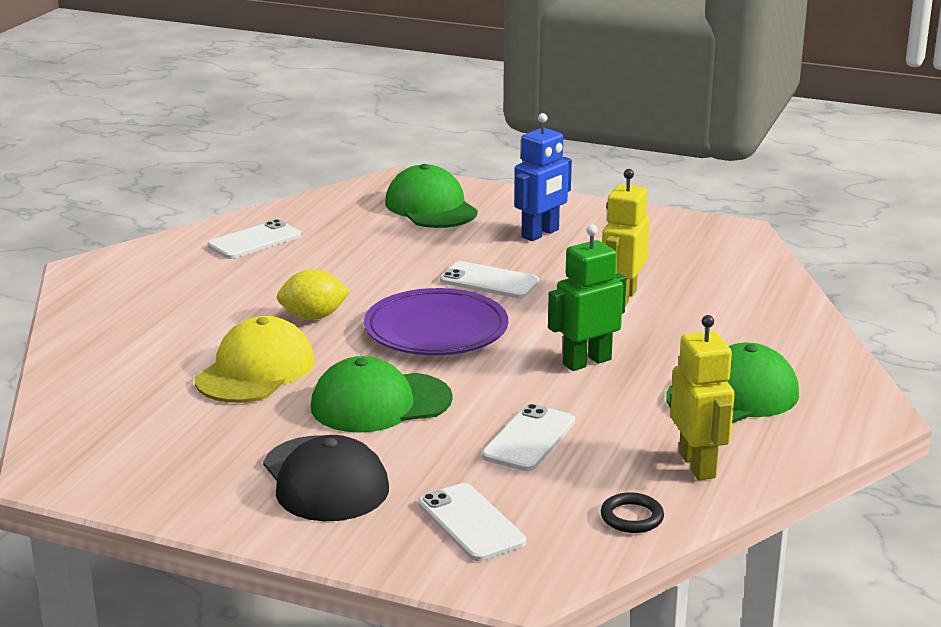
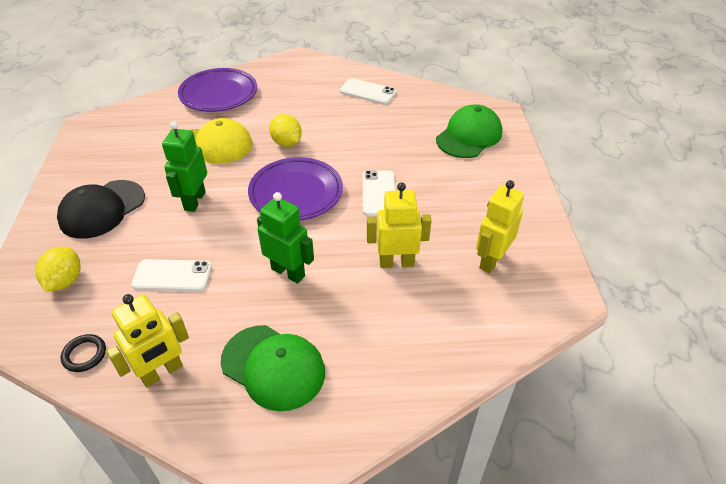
camera: 65 degrees right, 20 degrees up
green cap [311,356,453,433] -> green robot [162,121,207,212]
white phone [418,483,526,561] -> yellow lemon [35,247,81,292]
blue robot [514,113,572,241] -> none
none -> purple plate [178,68,257,112]
none -> yellow robot [476,180,524,273]

